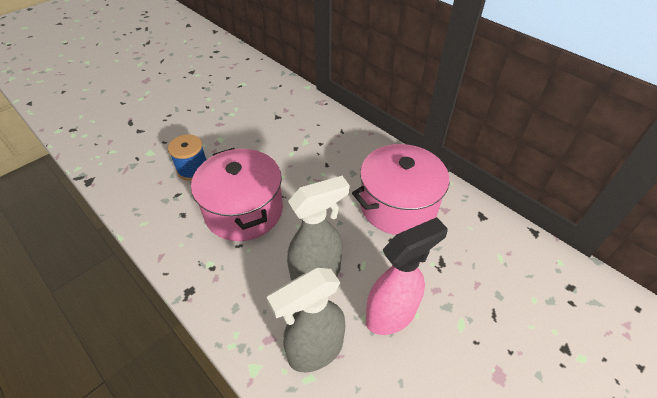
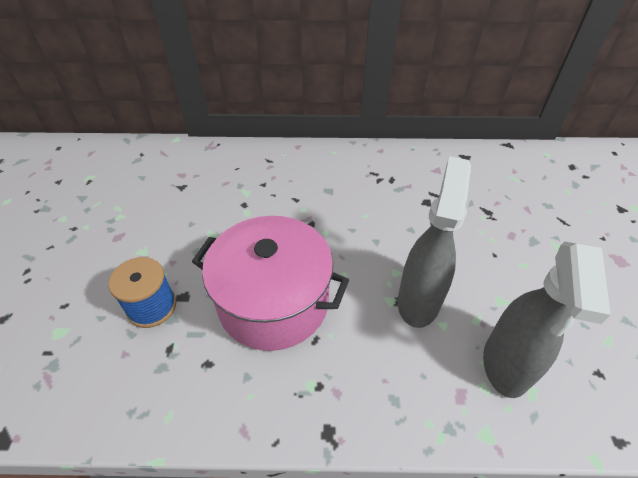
camera: 45 degrees left, 0 degrees up
pink pot [352,144,452,235] -> none
pink spray bottle [365,217,448,335] -> none

